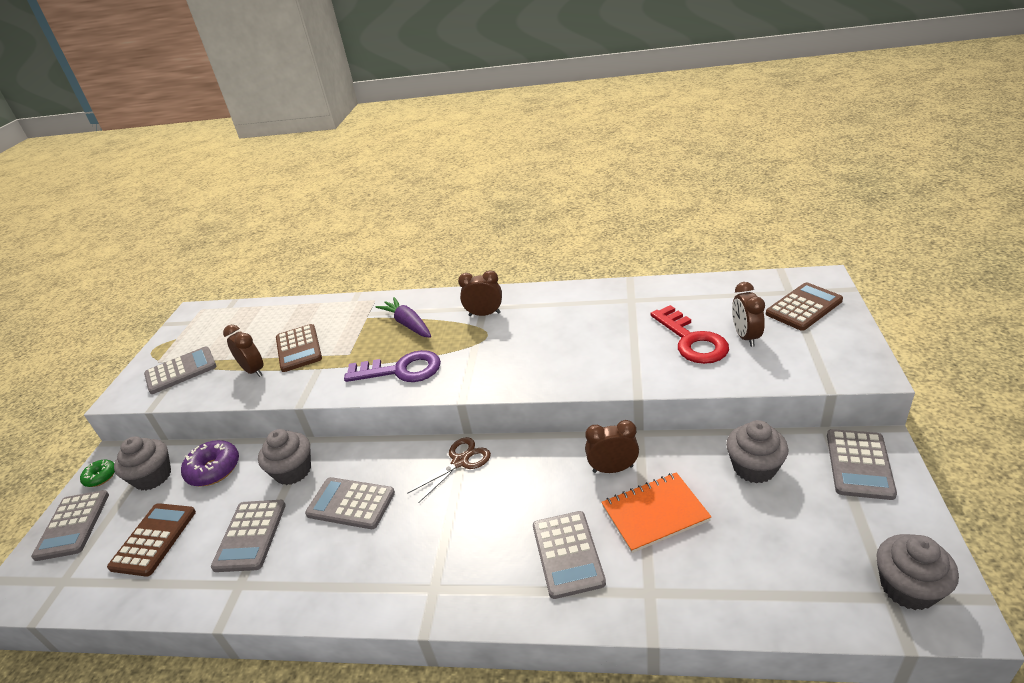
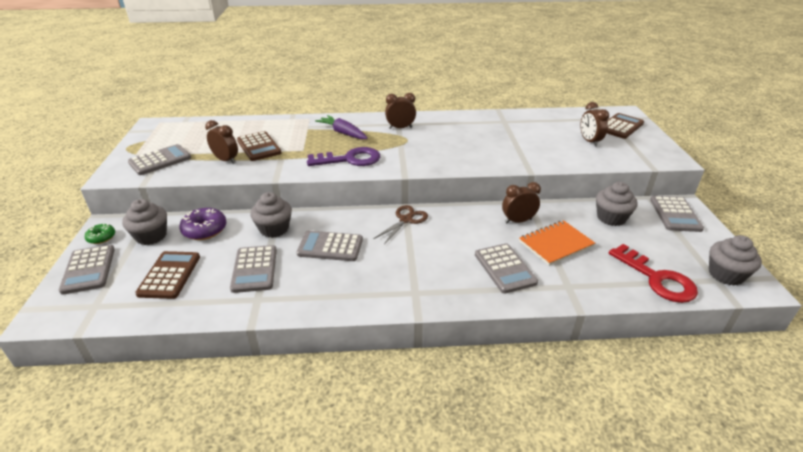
camera: 15 degrees left, 0 degrees up
red key [650,305,729,364] -> red key moved to [609,244,698,303]

